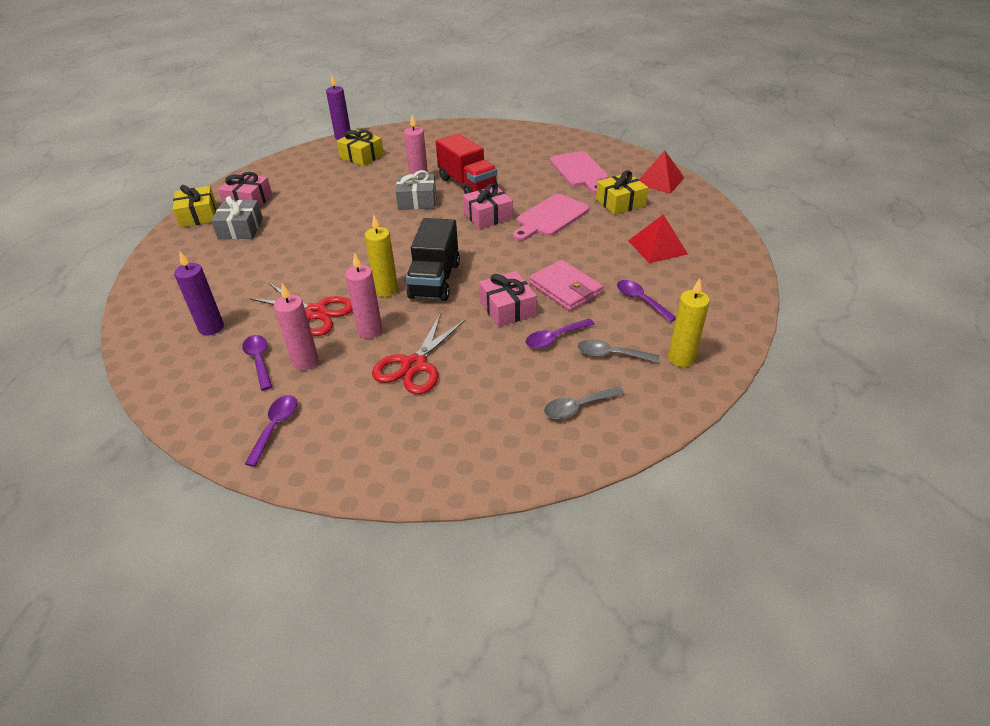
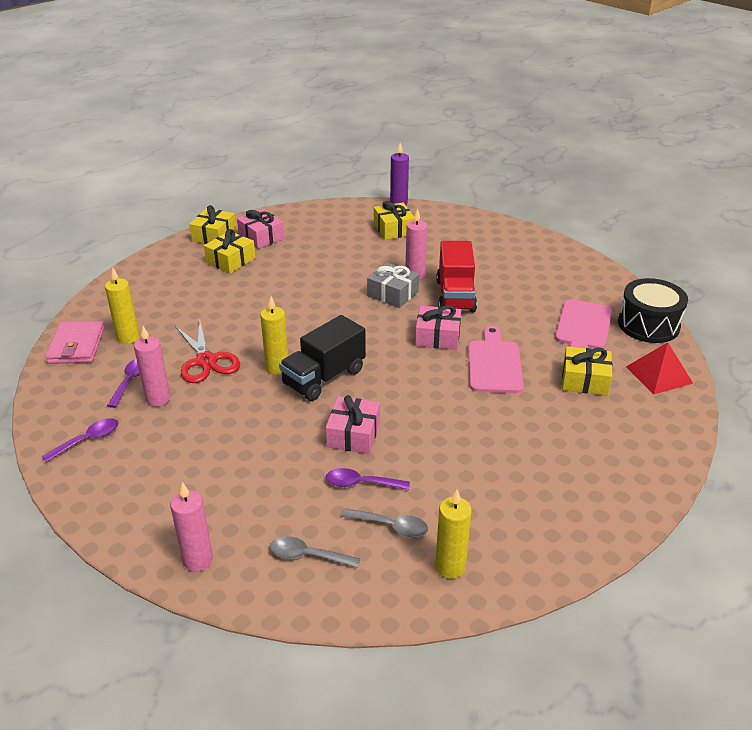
camera: 35 degrees right, 5 degrees down
purple candle [174,252,224,335] -> yellow candle [105,268,140,344]
grey gift [211,196,263,239] -> yellow gift [204,229,256,273]
pink candle [345,252,382,338] -> pink candle moved to [170,482,213,572]
red scissors [372,313,466,394] -> none
pink cutting board [513,194,589,241] -> pink cutting board turned 105 degrees clockwise [468,326,524,393]
pink wallet [529,260,603,311] -> pink wallet moved to [45,321,104,364]
grey spoon [578,339,659,363] -> grey spoon turned 150 degrees clockwise [342,508,428,537]
purple spoon [617,280,676,322] -> none
red pyramid [628,214,688,263] -> none
none -> black drum [618,278,688,343]

